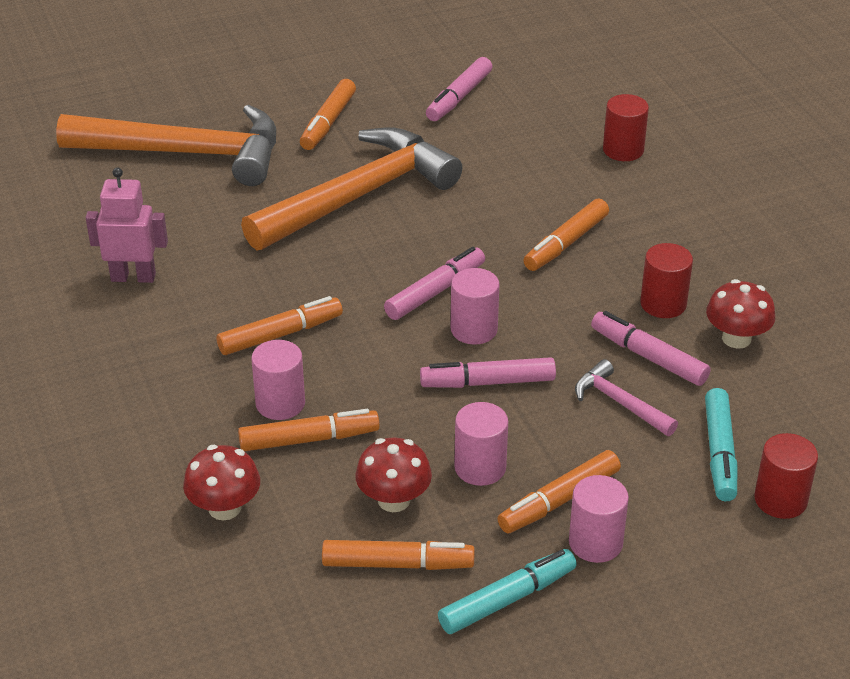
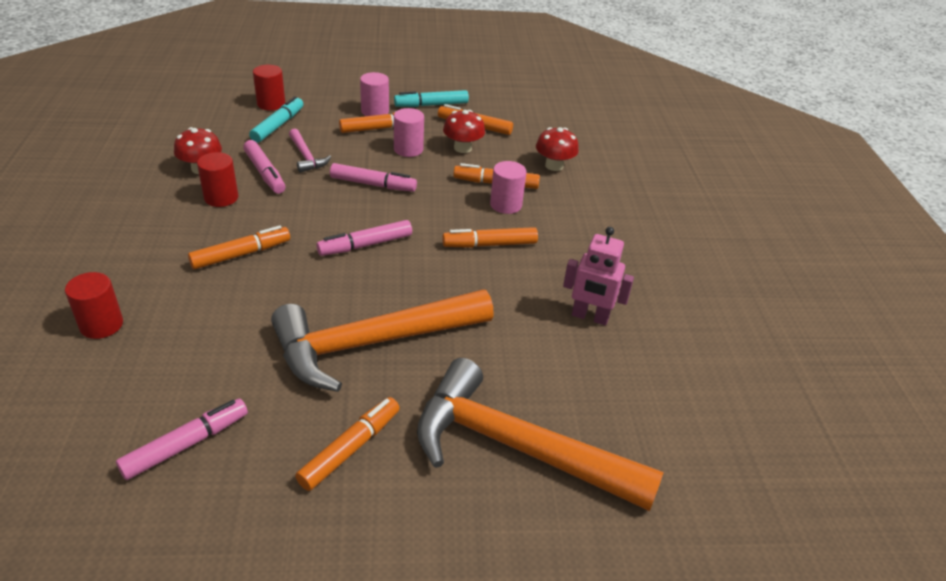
camera: 165 degrees left, 0 degrees up
pink cylinder [451,268,500,345] -> none

